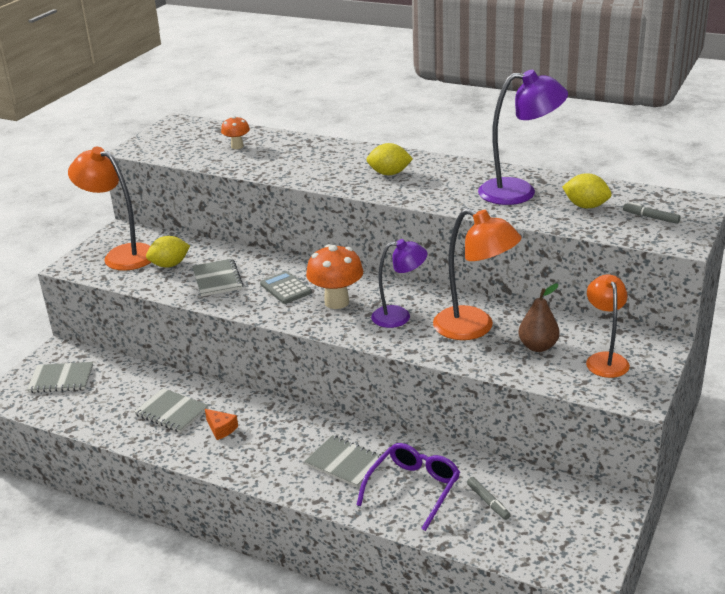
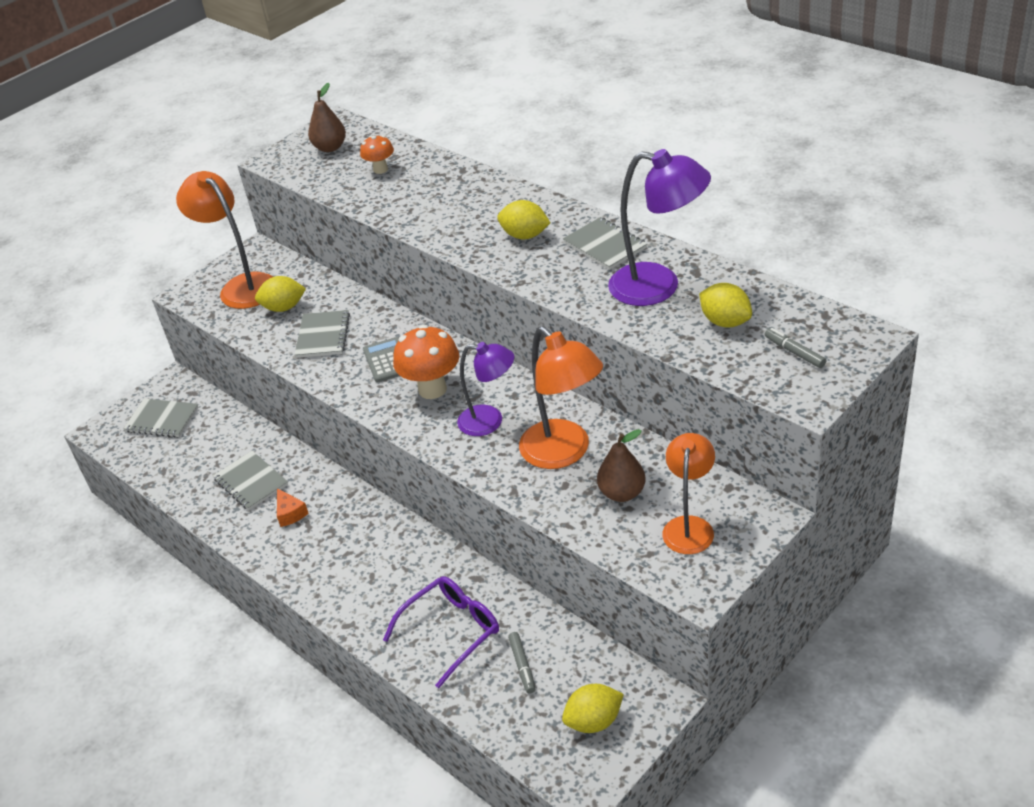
camera: 20 degrees right, 10 degrees up
grey notebook [304,435,384,488] -> grey notebook moved to [563,217,647,270]
none -> brown pear [308,83,346,152]
none -> yellow lemon [562,684,624,733]

